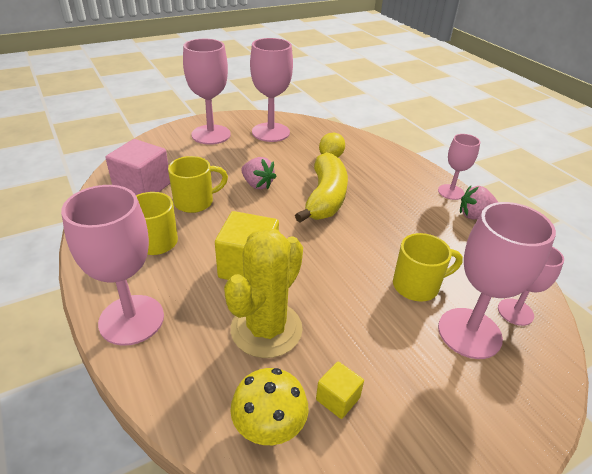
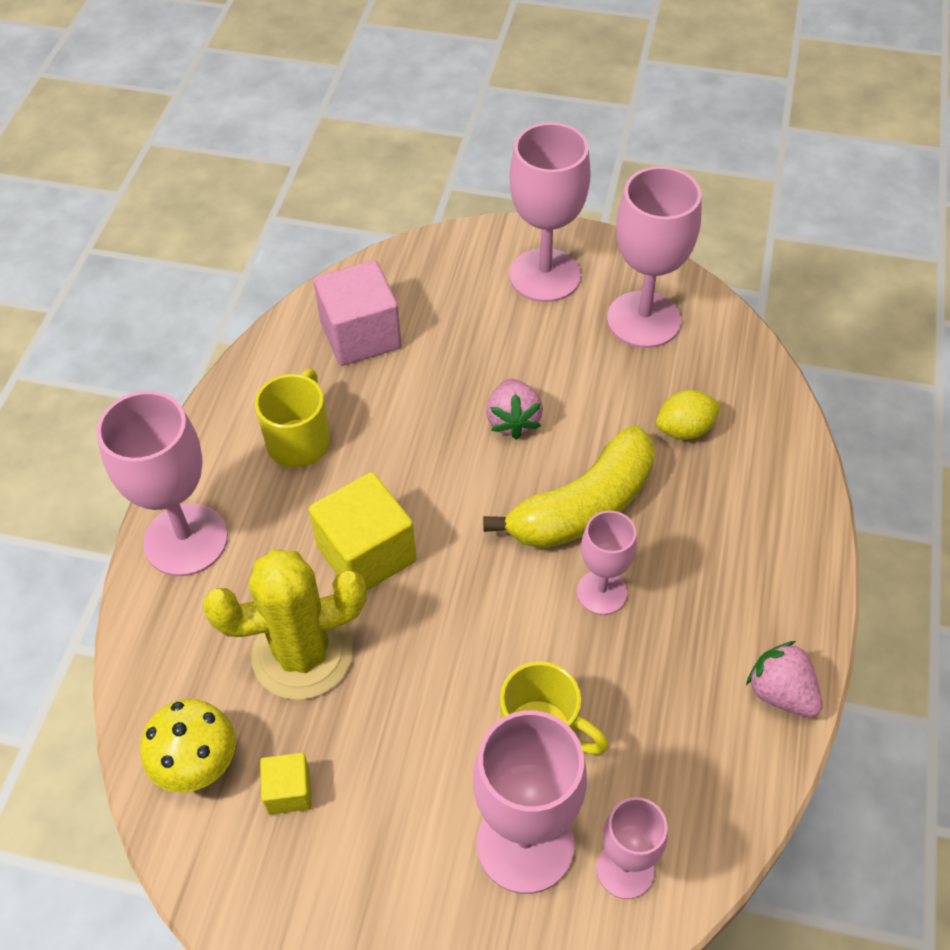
camera: 45 degrees right, 15 degrees up
yellow mug [168,156,228,213] -> none
pink goblet [438,134,480,200] -> pink goblet moved to [577,511,637,615]

